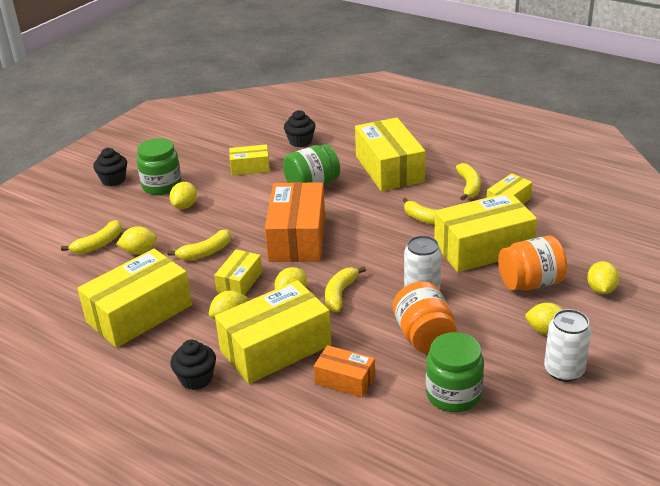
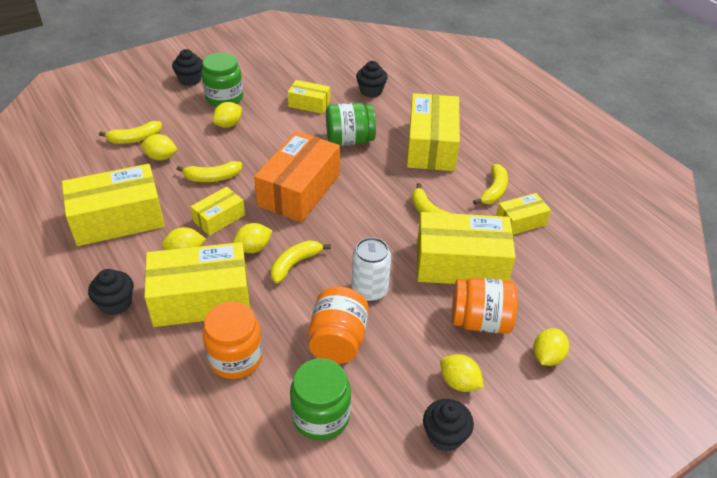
camera: 20 degrees right, 10 degrees up
orange box [314,345,375,398] -> orange jar [203,302,263,379]
white can [544,309,591,382] -> black cupcake [423,399,474,452]

